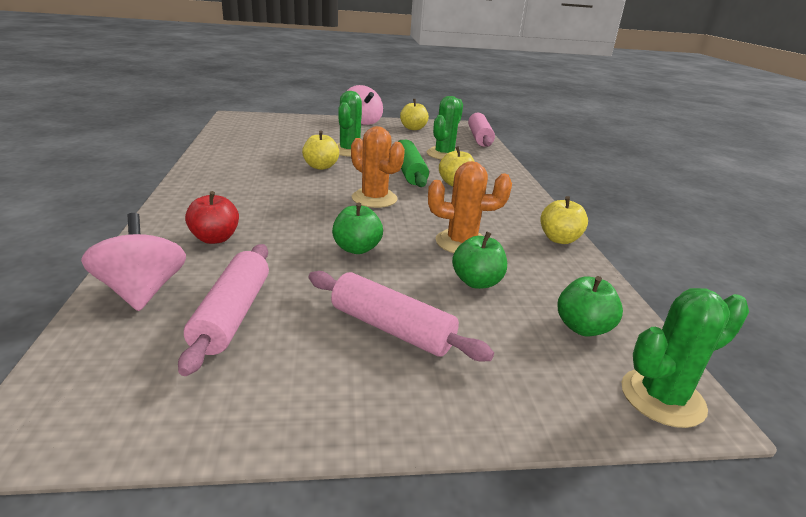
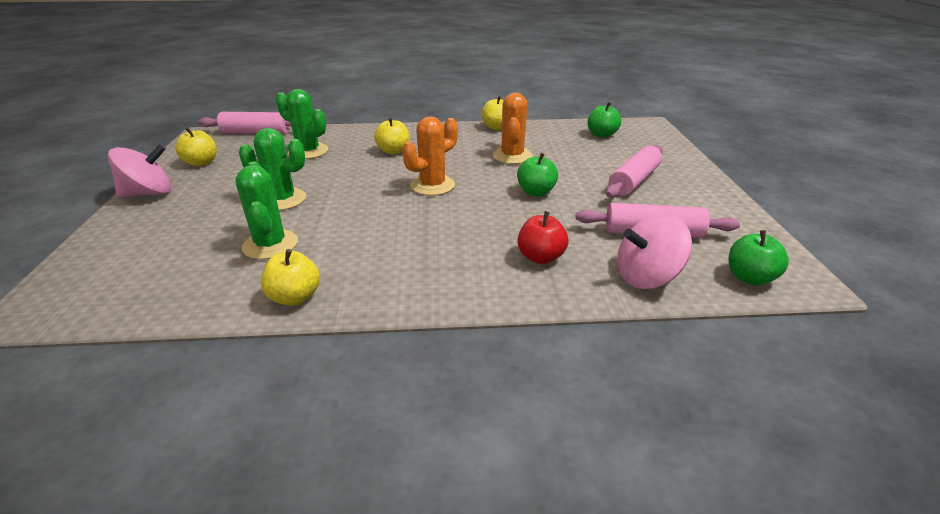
camera: 85 degrees left, 5 degrees up
yellow apple [302,130,339,170] -> yellow apple moved to [261,249,320,305]
green rolling pin [398,140,429,187] -> none
green apple [452,232,507,289] -> green apple moved to [729,230,789,286]
green cactus [621,288,749,428] -> green cactus moved to [235,161,298,260]

